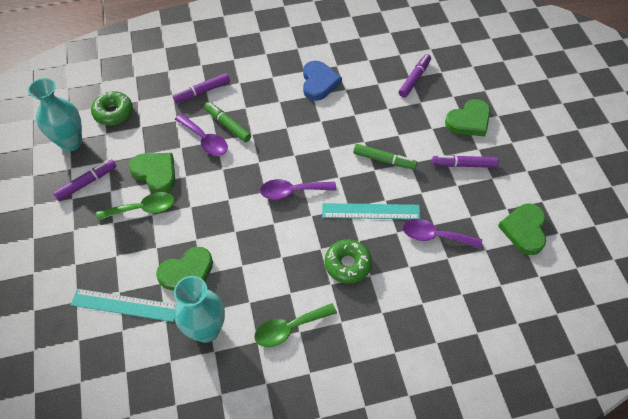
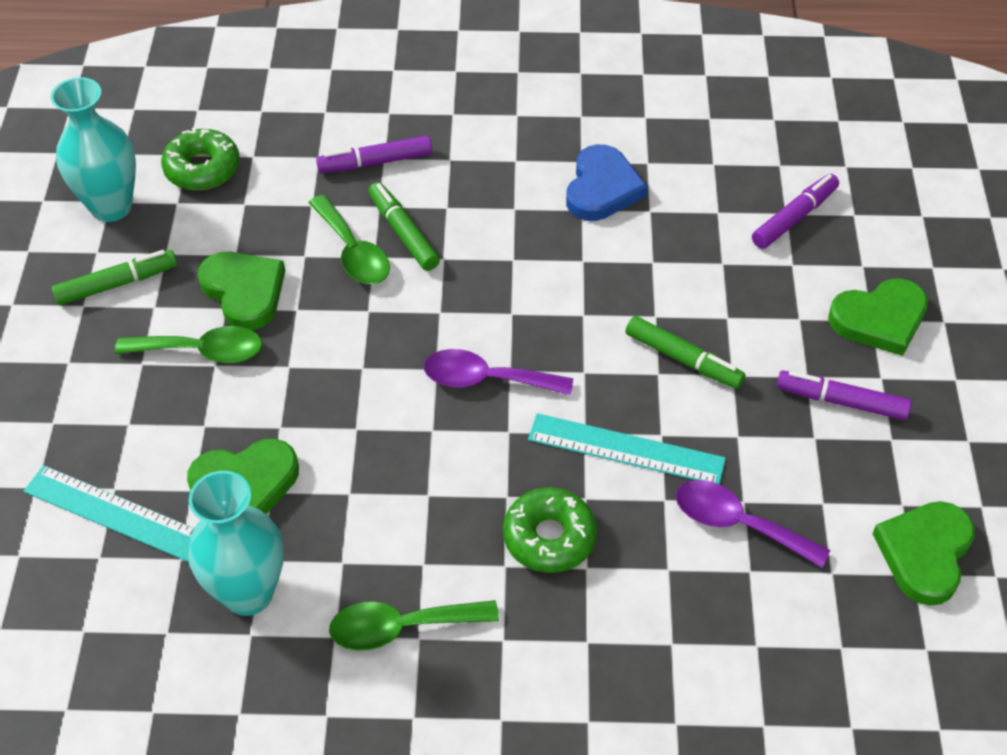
camera: 15 degrees right, 5 degrees down
purple marker [53,159,116,201] -> green marker [52,250,177,305]
purple spoon [175,114,228,156] -> green spoon [308,195,390,284]

